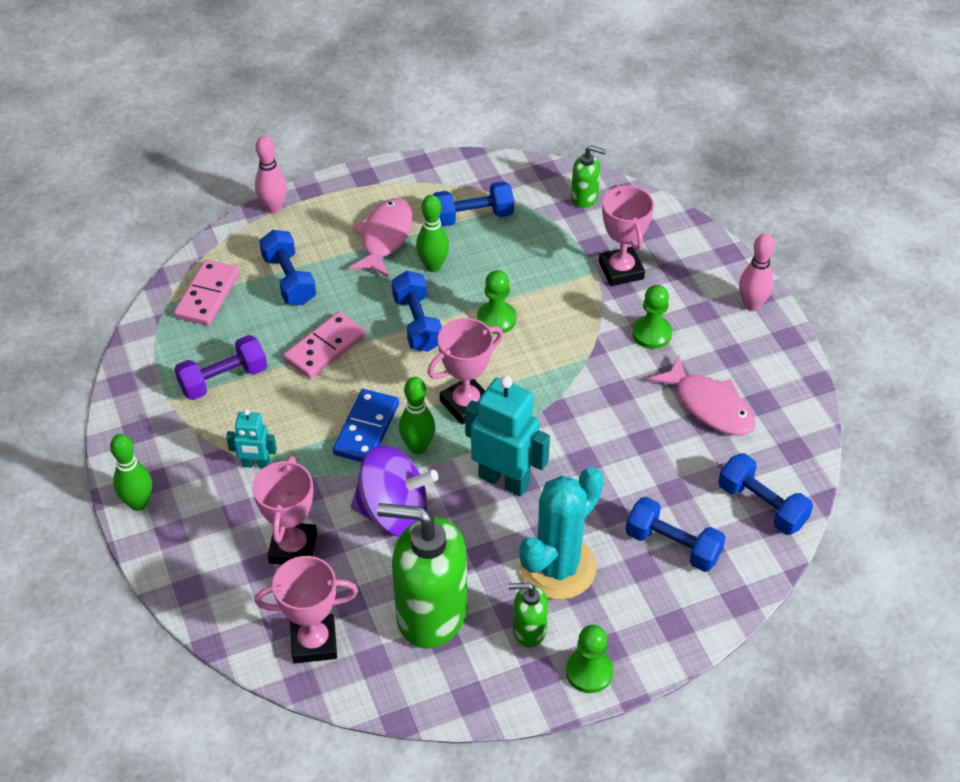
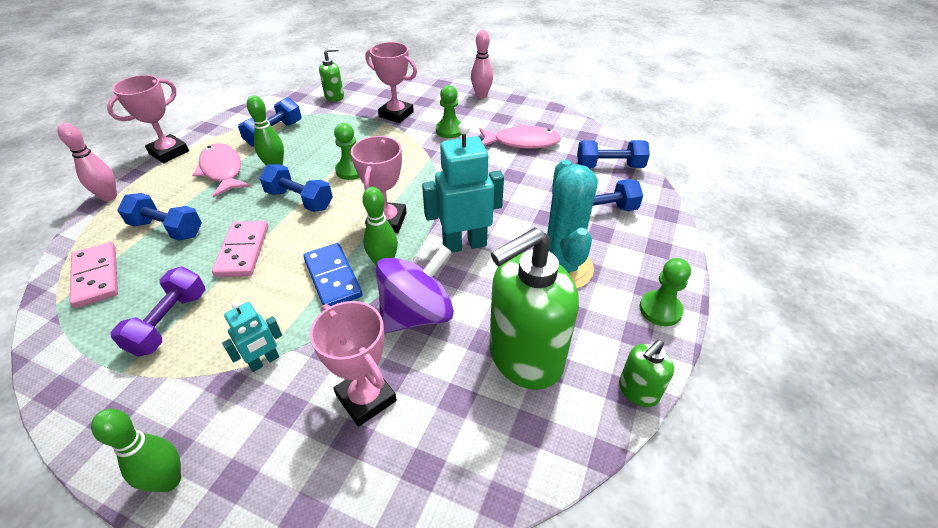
camera: 45 degrees left, 5 degrees down
pink trophy [254,556,358,663] -> pink trophy moved to [107,75,189,163]
green soap dispenser [508,583,548,648] -> green soap dispenser moved to [619,340,674,407]

